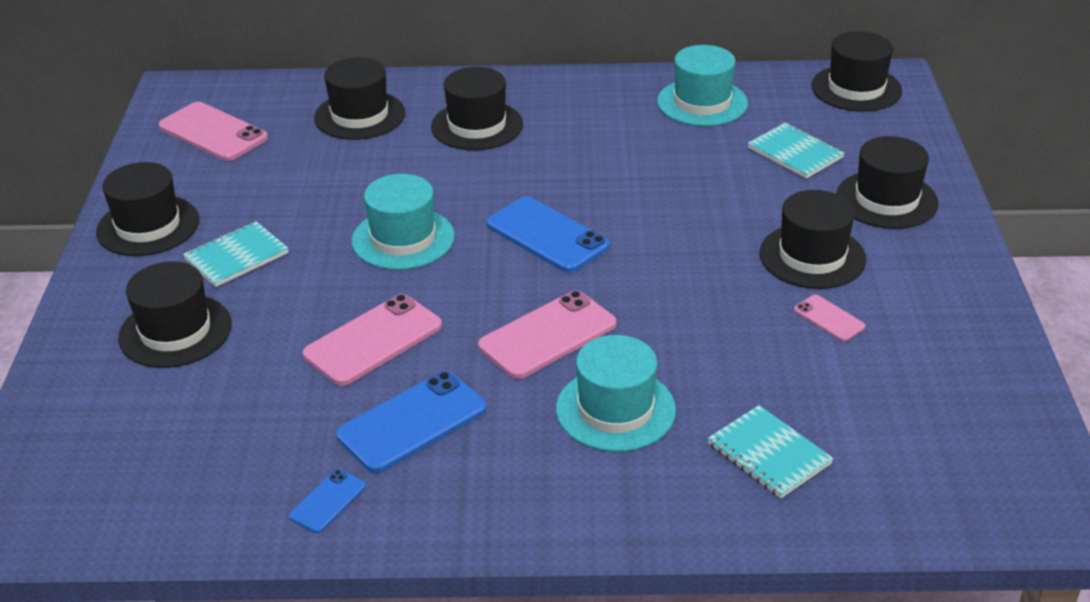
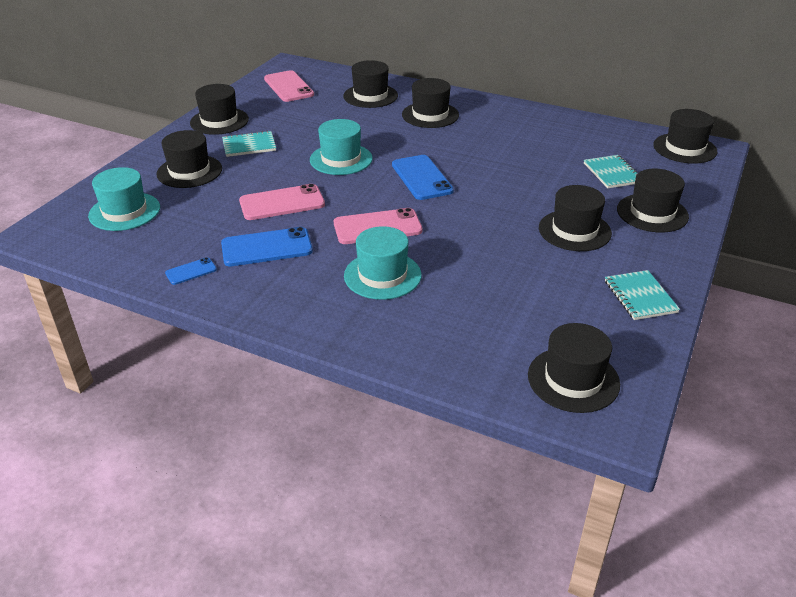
camera: 25 degrees right, 0 degrees up
turquoise hat [657,45,748,126] -> turquoise hat moved to [88,167,160,231]
turquoise notebook [707,405,834,498] -> turquoise notebook moved to [605,270,680,320]
pink phone [794,294,865,341] -> none
none -> black hat [528,323,620,413]

